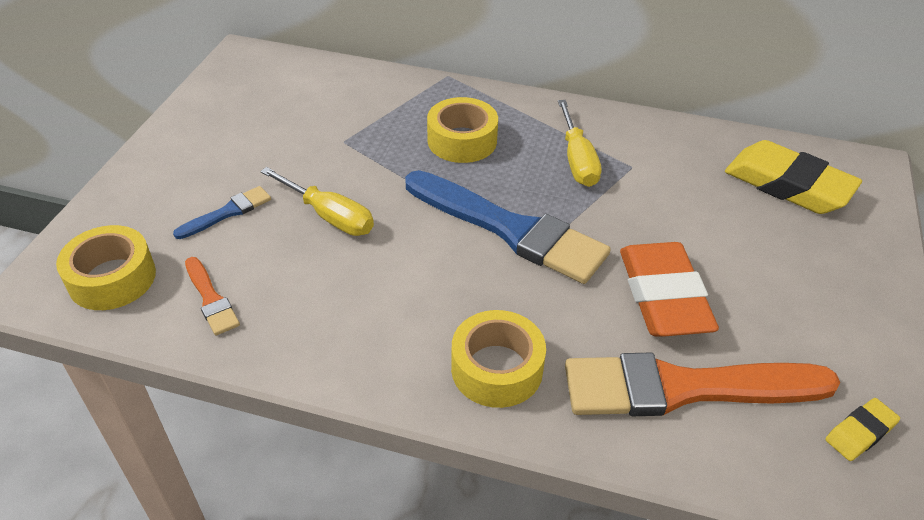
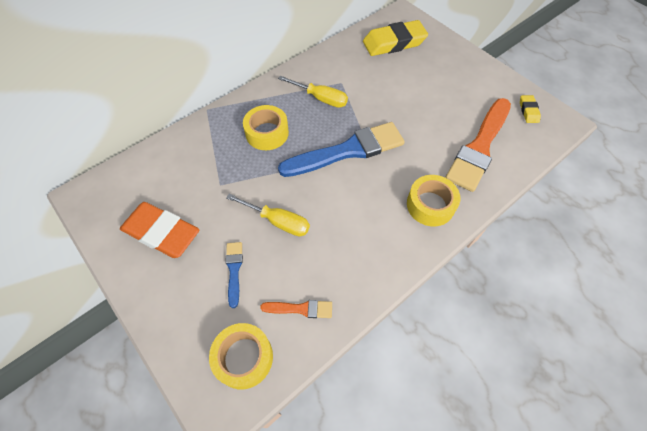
camera: 55 degrees left, 15 degrees up
yellow screwdriver [260,167,374,236] -> yellow screwdriver turned 45 degrees clockwise [226,194,310,236]
orange eraser [620,242,719,337] -> orange eraser moved to [120,202,199,258]

